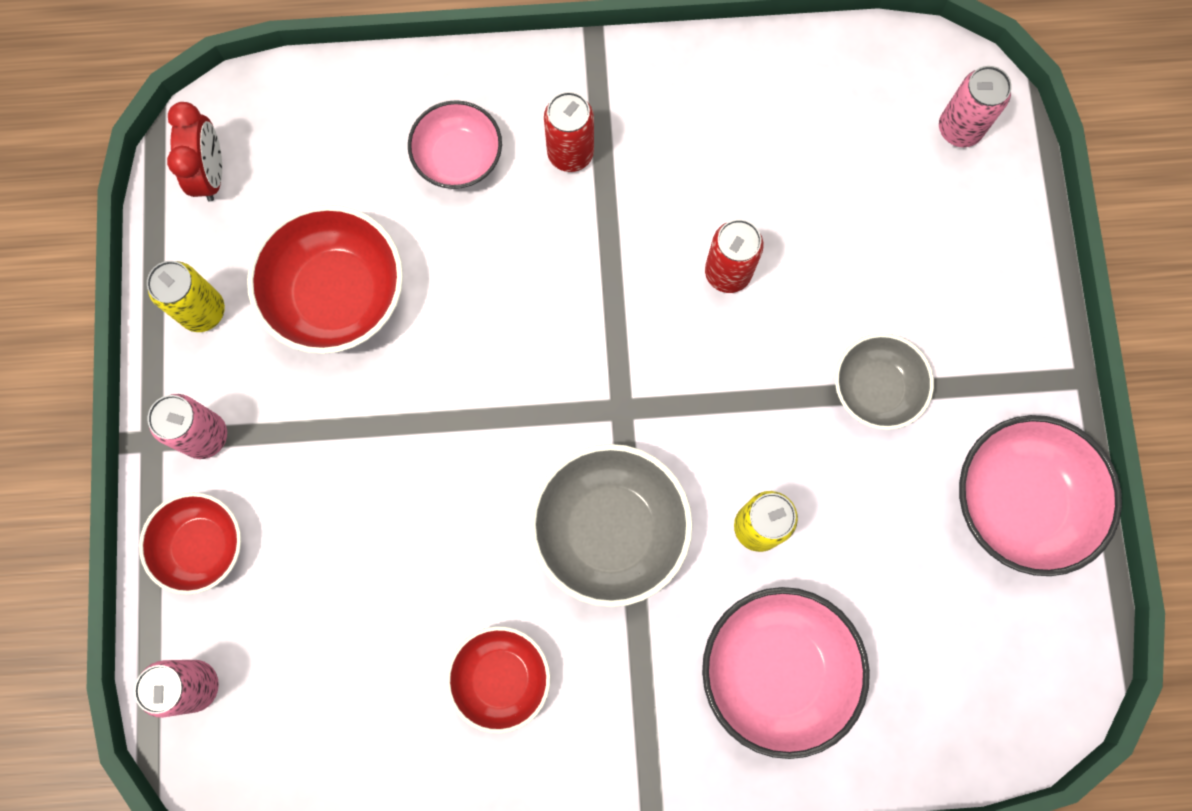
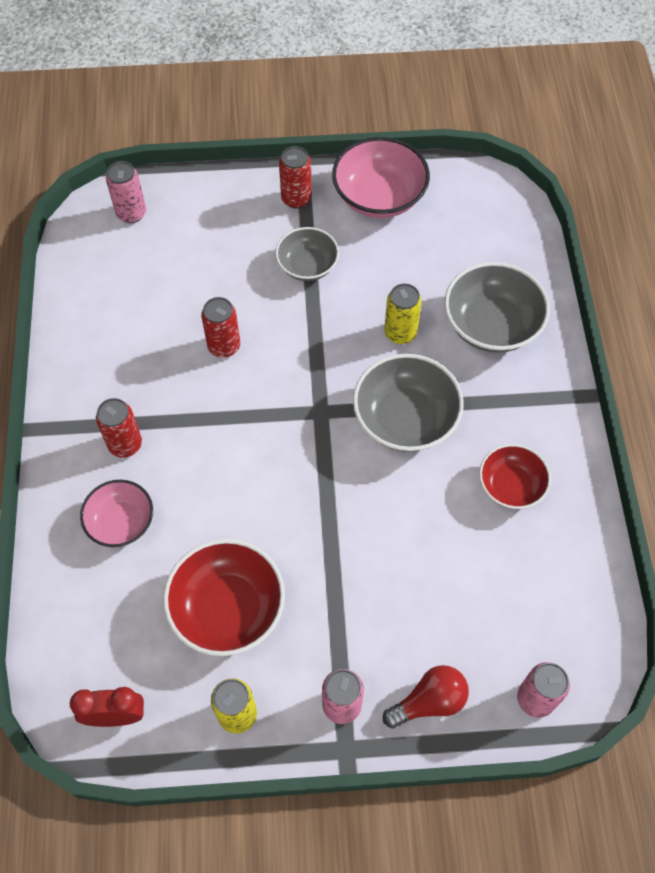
camera: 90 degrees left, 15 degrees down
red bowl [139,493,241,595] -> red light bulb [383,665,469,729]
pink bowl [702,587,870,759] -> grey bowl [444,262,550,353]
none -> red can [279,146,312,209]

